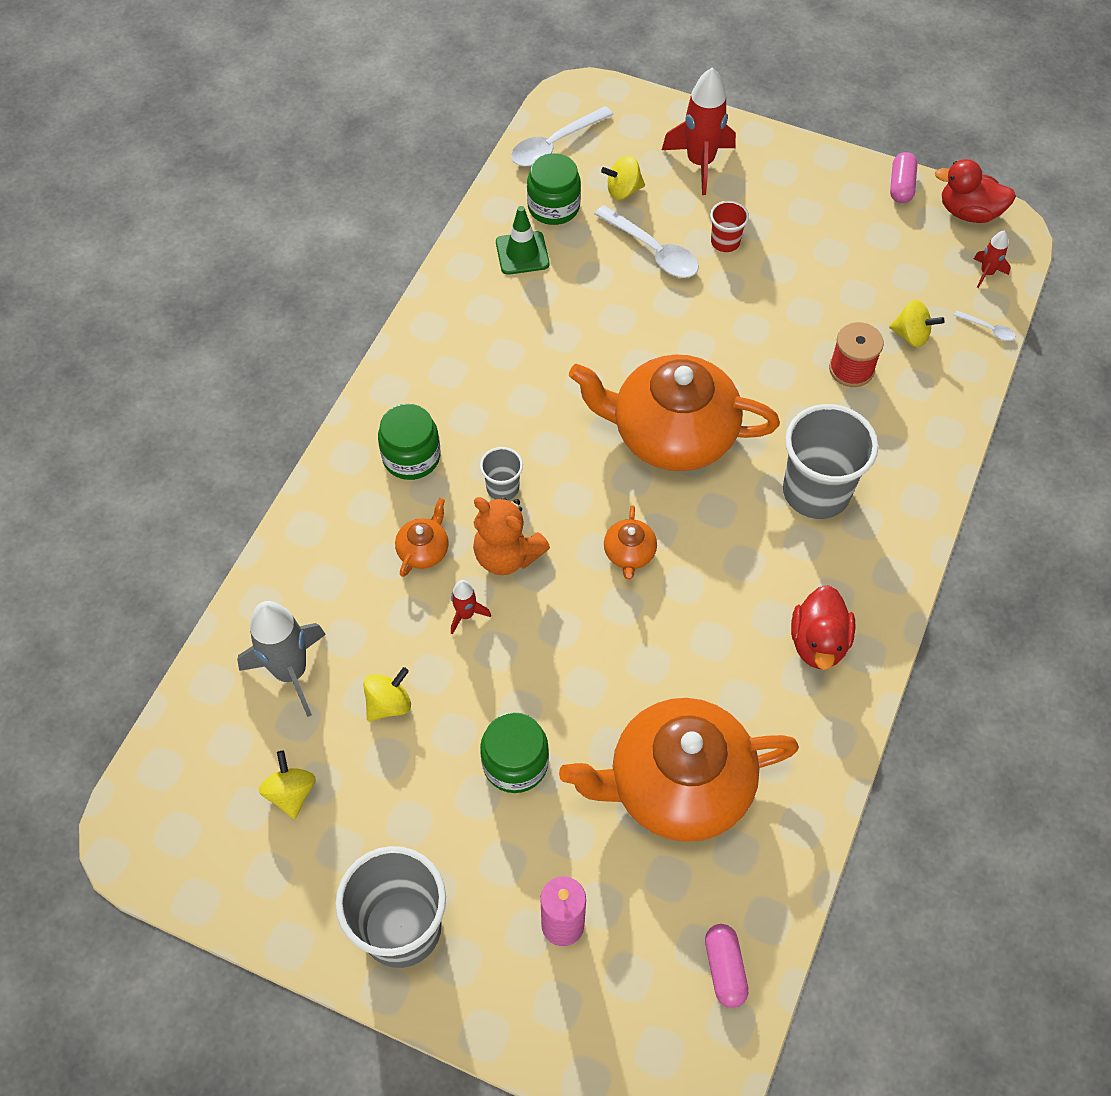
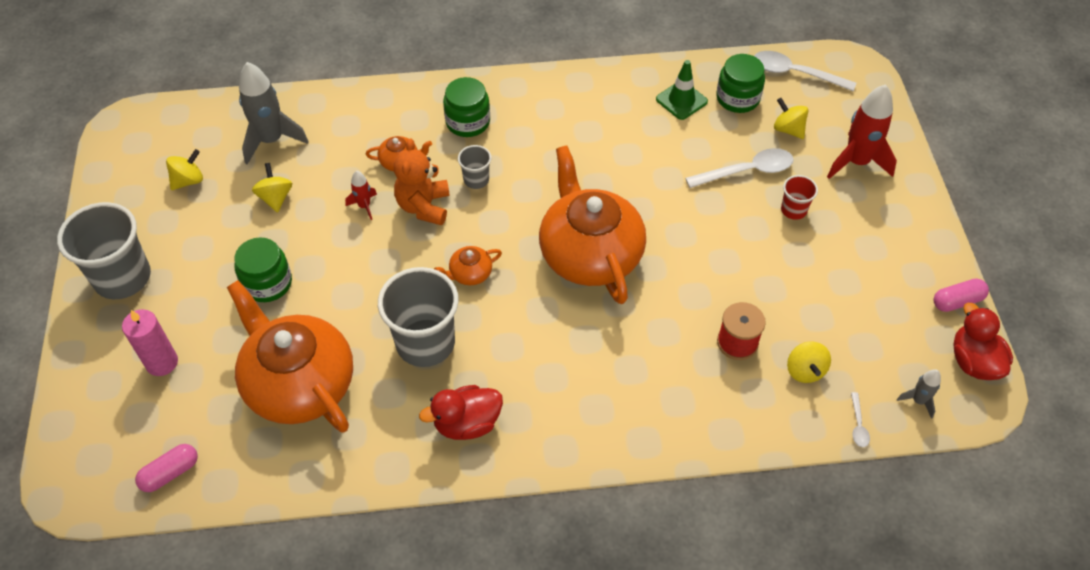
camera: 60 degrees right, 5 degrees down
yellow spinning top [363,667,411,721] -> yellow spinning top turned 120 degrees counterclockwise [252,163,292,213]
white spoon [595,205,699,278] -> white spoon turned 120 degrees counterclockwise [685,148,794,188]
grey cup [783,404,879,519] -> grey cup moved to [378,267,459,367]
red rocket [974,230,1011,288] -> grey rocket [897,369,941,419]

